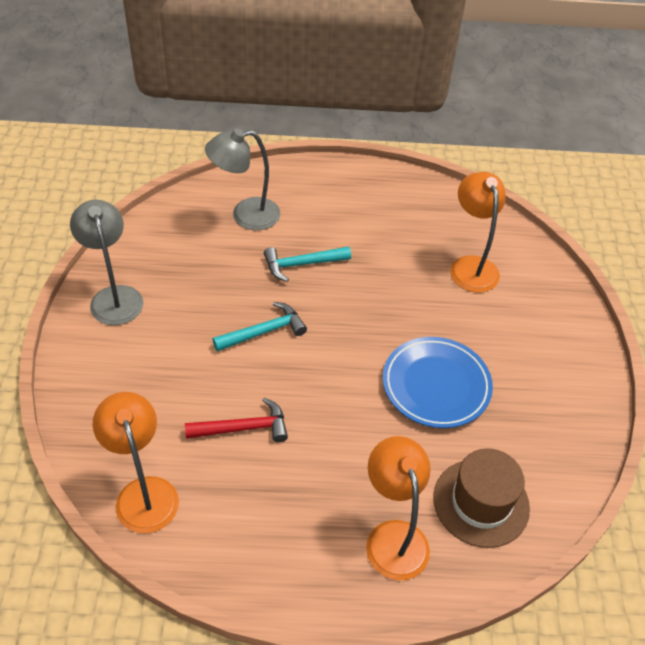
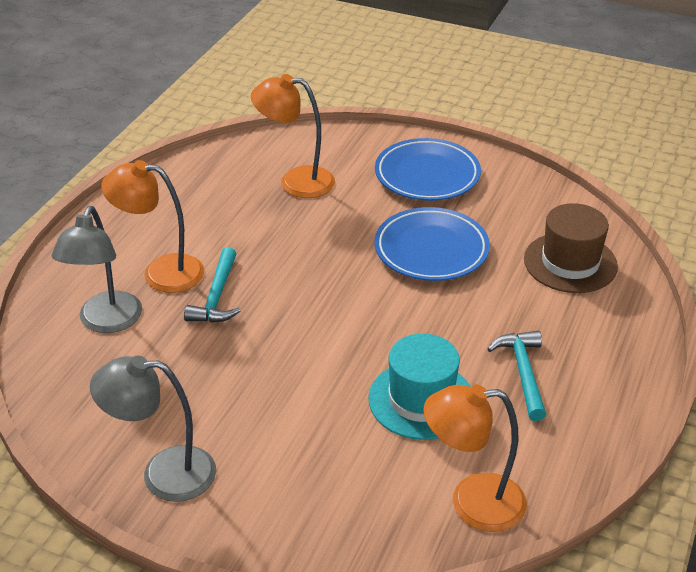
camera: 65 degrees left, 10 degrees down
red hammer [185,397,288,442] -> turquoise hat [368,334,471,440]
turquoise hammer [213,302,307,352] -> turquoise hammer moved to [488,331,547,421]
orange lamp [366,436,431,580] -> orange lamp moved to [101,160,204,293]
none -> blue plate [375,138,481,201]

